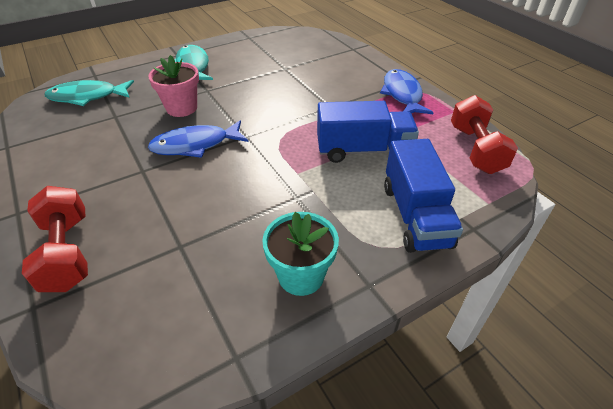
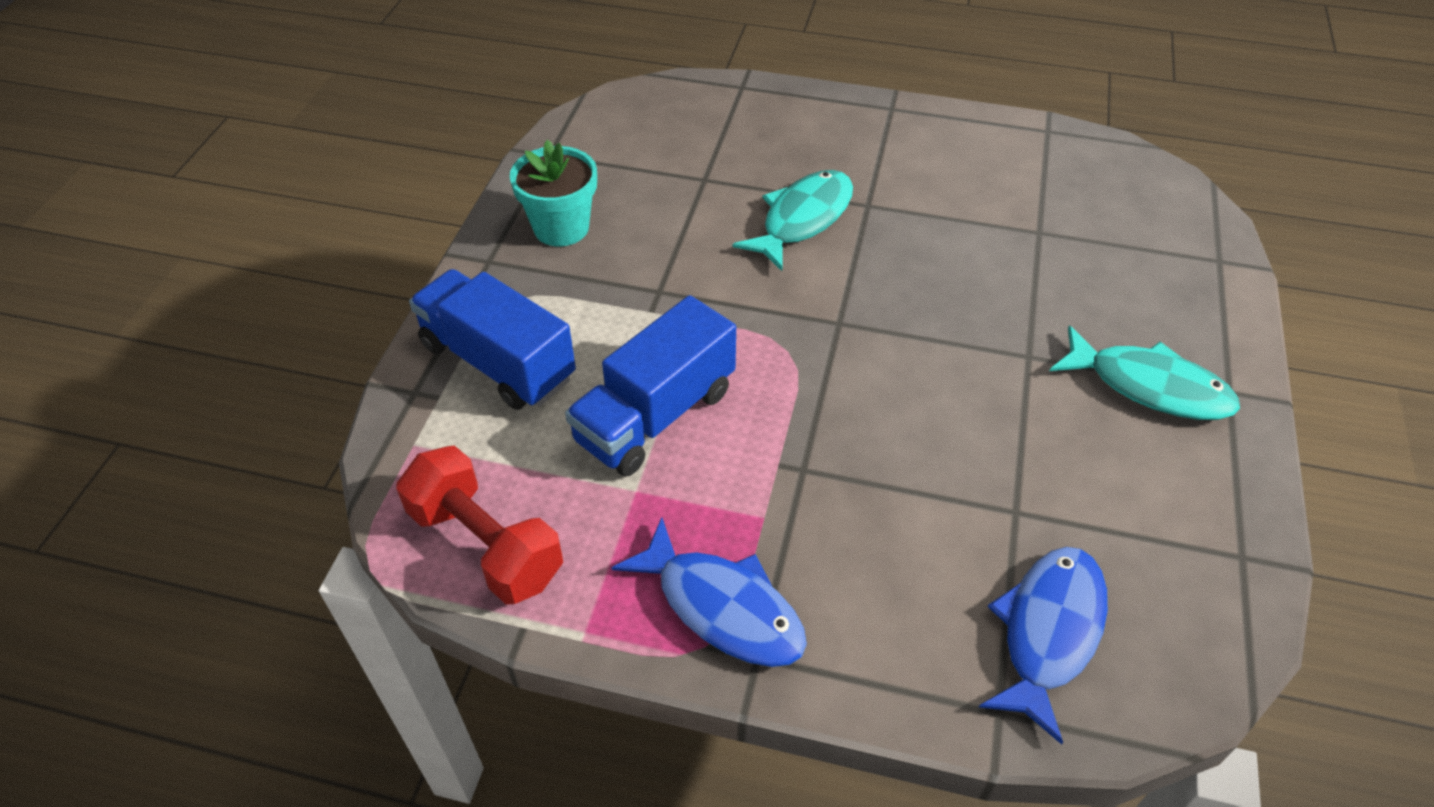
camera: 135 degrees right, 5 degrees up
red dumbbell [22,186,88,292] -> none
turquoise fish [45,80,134,106] -> turquoise fish moved to [732,170,853,271]
pink flower pot [148,55,199,117] -> none
blue fish [148,120,248,158] -> blue fish moved to [979,547,1108,744]

